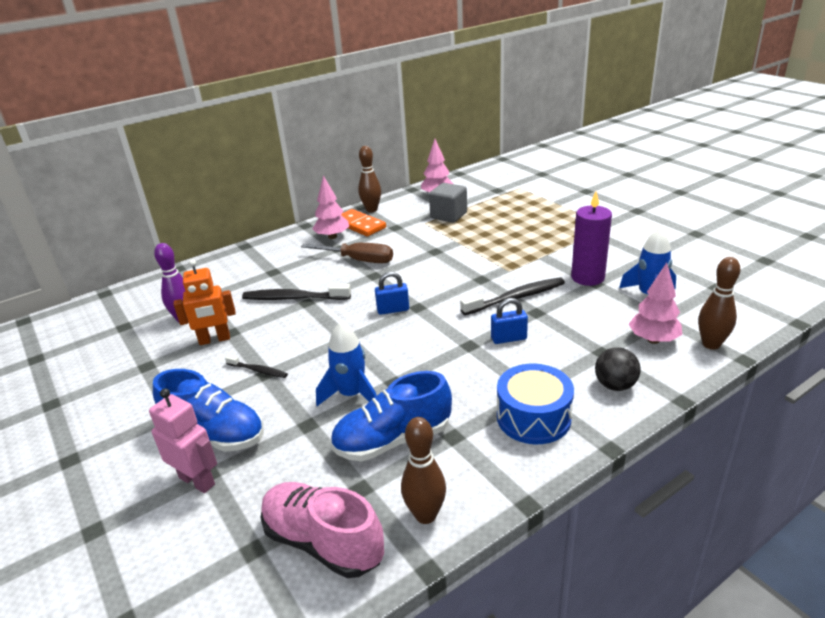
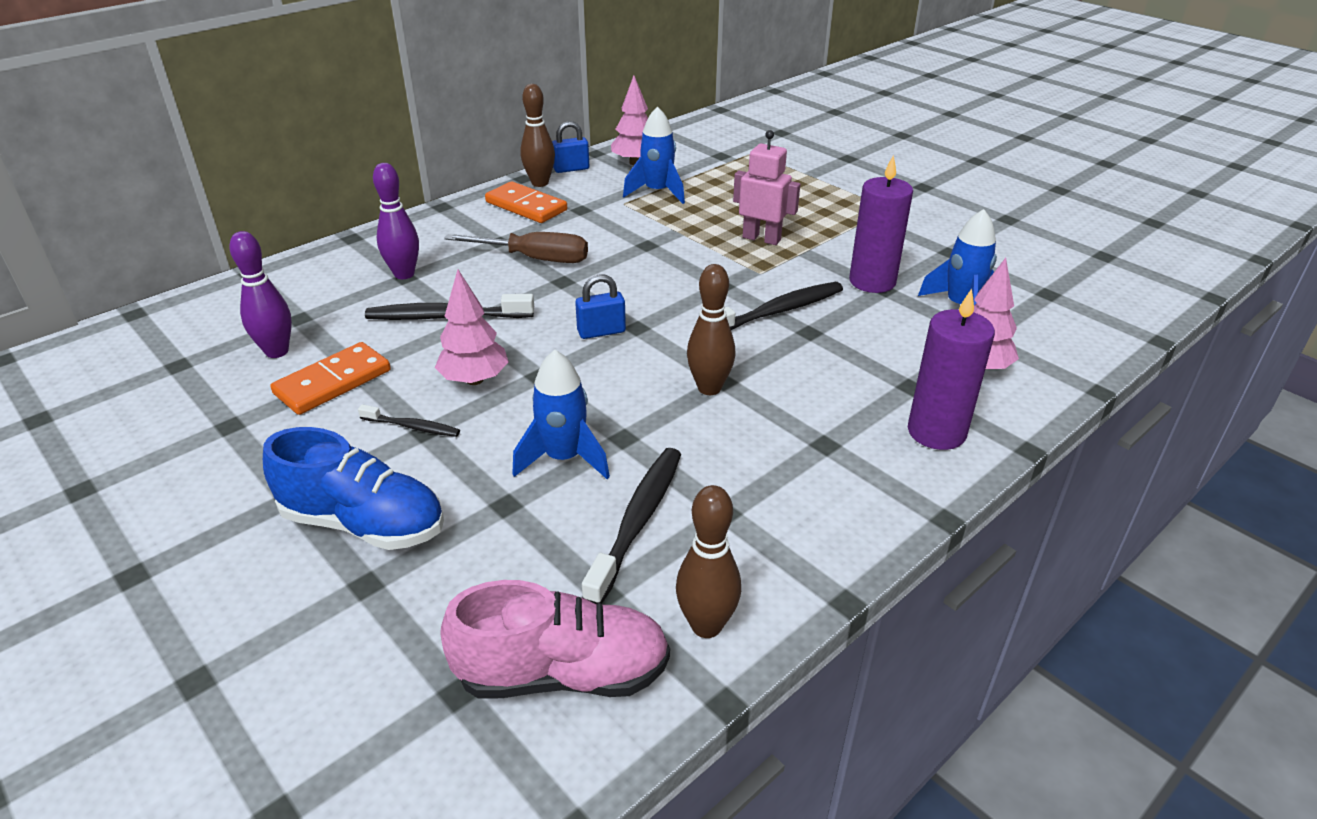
camera: 10 degrees left, 5 degrees up
pink robot [149,388,217,493] -> pink robot moved to [733,130,800,245]
orange robot [174,259,236,345] -> orange domino [270,342,391,415]
pink shoe [260,482,384,578] -> pink shoe turned 150 degrees clockwise [440,580,670,699]
pink tree [312,175,349,239] -> pink tree moved to [435,269,509,385]
blue shoe [330,371,452,461] -> black toothbrush [582,448,681,604]
grey cube [429,183,467,223] -> blue rocket [623,106,685,204]
blue padlock [491,298,528,344] -> blue padlock moved to [552,121,589,173]
blue drum [497,363,574,444] -> none
black ball [595,347,641,391] -> purple candle [908,289,995,450]
brown bowling pin [698,257,740,350] -> brown bowling pin moved to [687,264,736,395]
none -> purple bowling pin [373,163,419,279]

